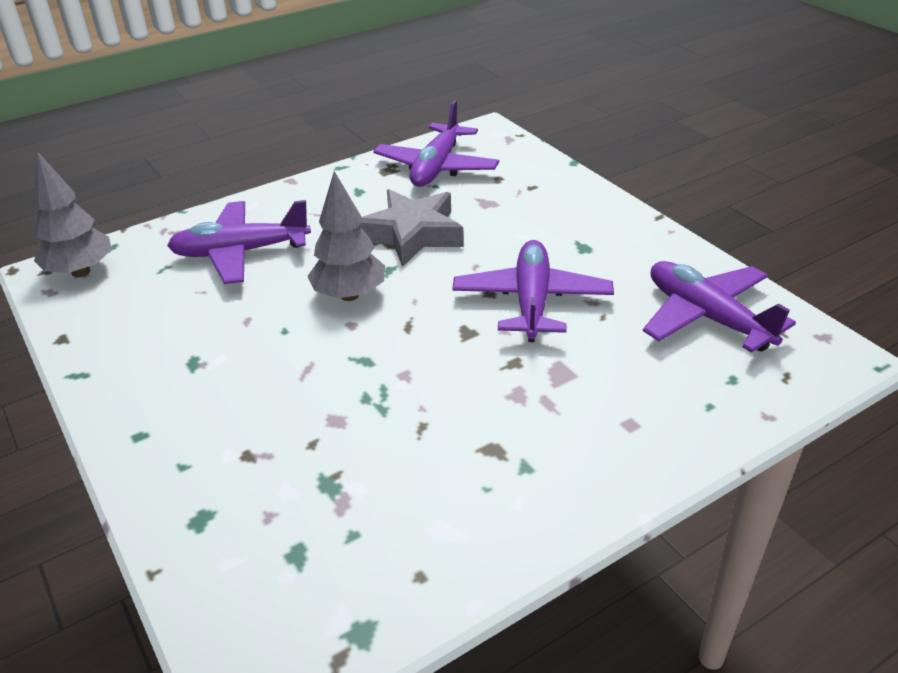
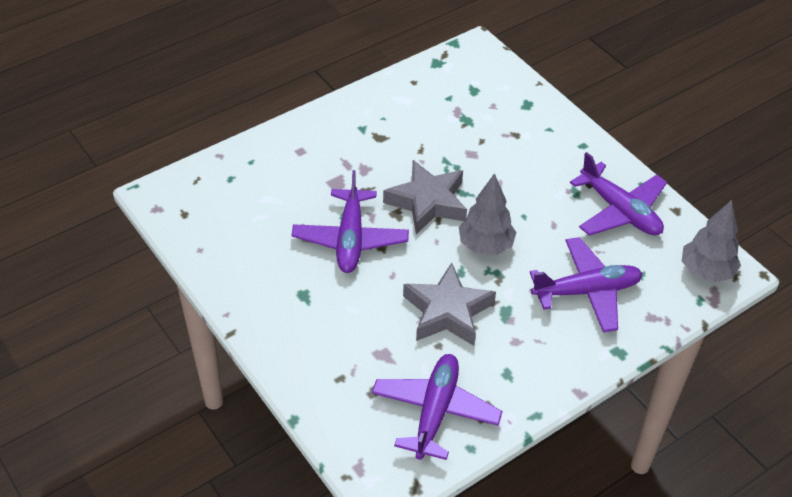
camera: 175 degrees right, 10 degrees up
purple plane [643,261,796,353] -> purple plane moved to [570,152,667,236]
none -> grey star [383,160,467,234]

